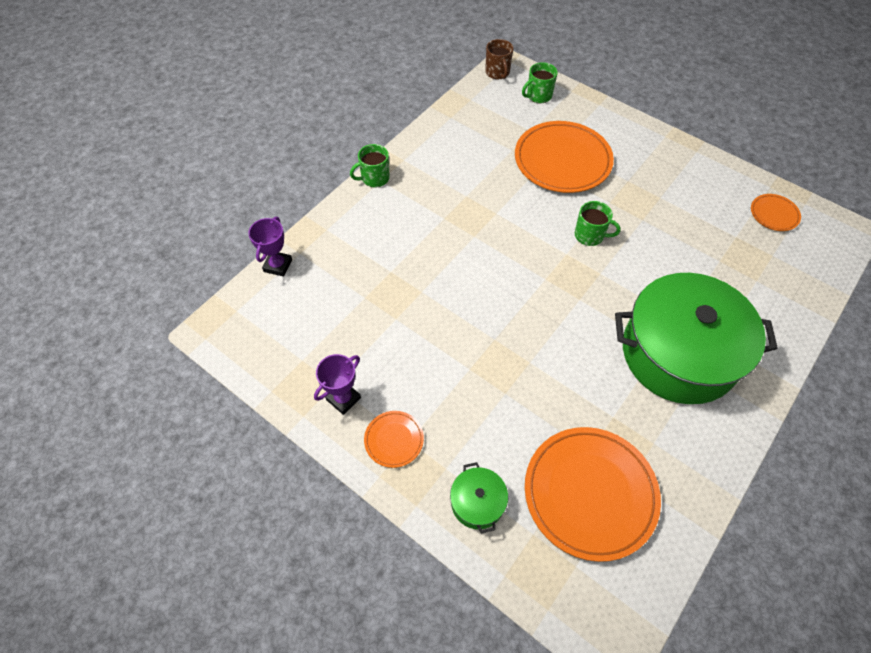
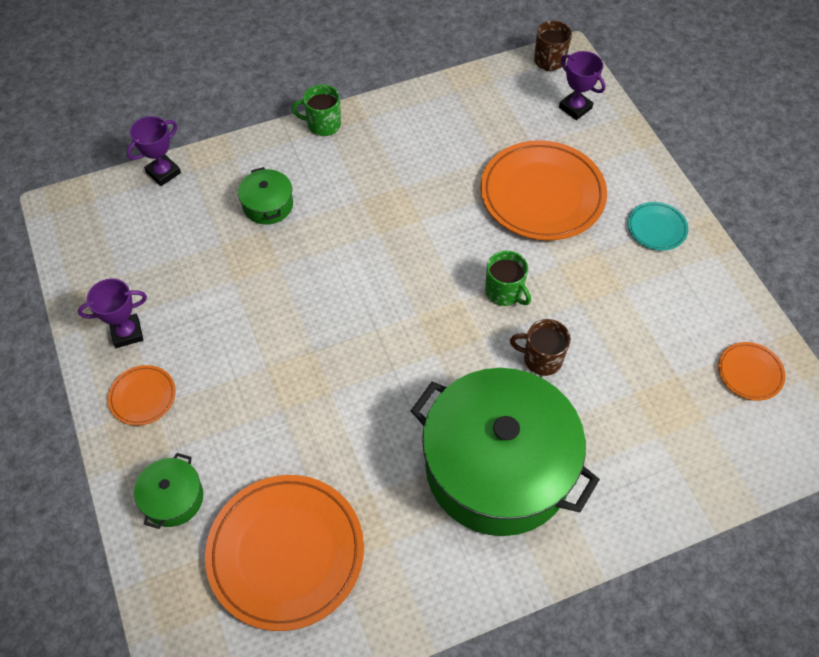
camera: 30 degrees right, 0 degrees up
green mug [522,62,558,103] -> purple trophy [559,51,606,120]
none -> green pot [238,167,293,225]
none -> brown mug [510,319,571,376]
none -> turquoise plate [628,202,688,251]

